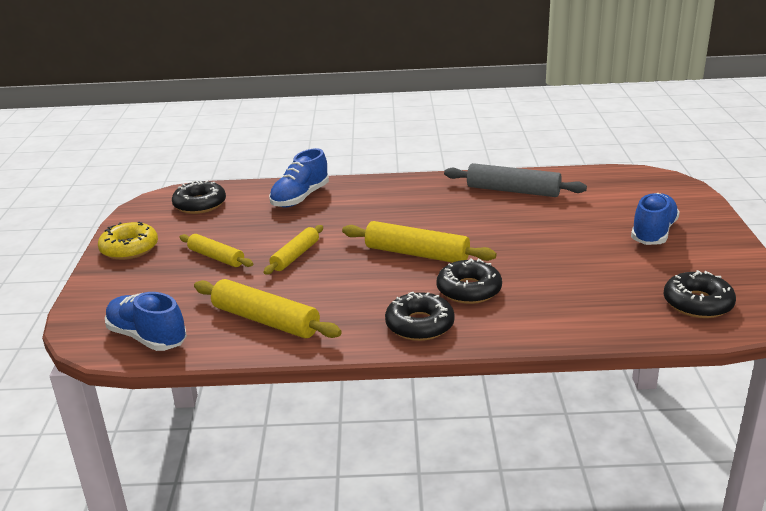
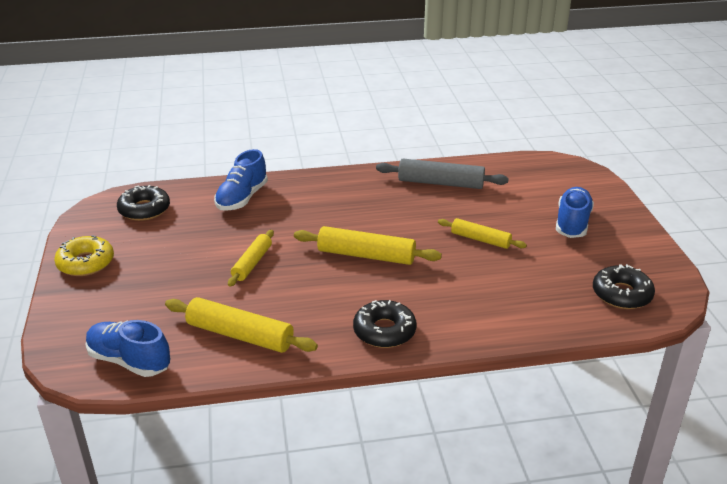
camera: 10 degrees left, 5 degrees up
yellow rolling pin [180,234,253,267] -> yellow rolling pin moved to [438,218,527,249]
black donut [437,258,502,304] -> none

